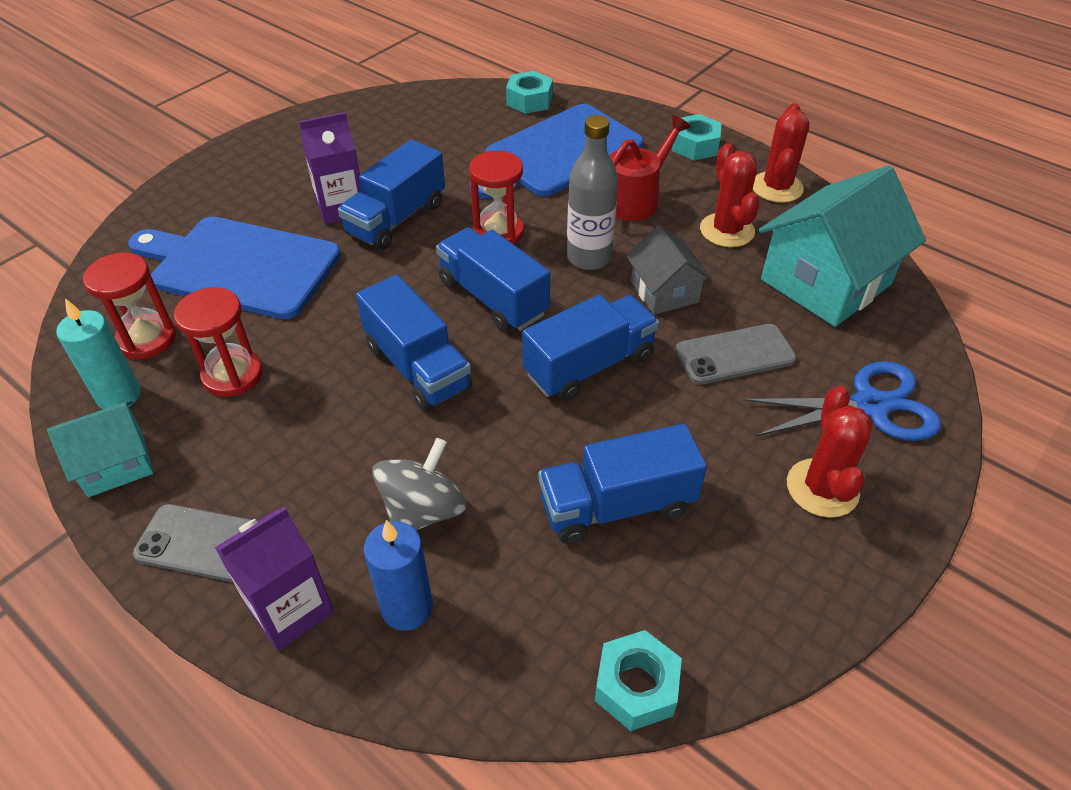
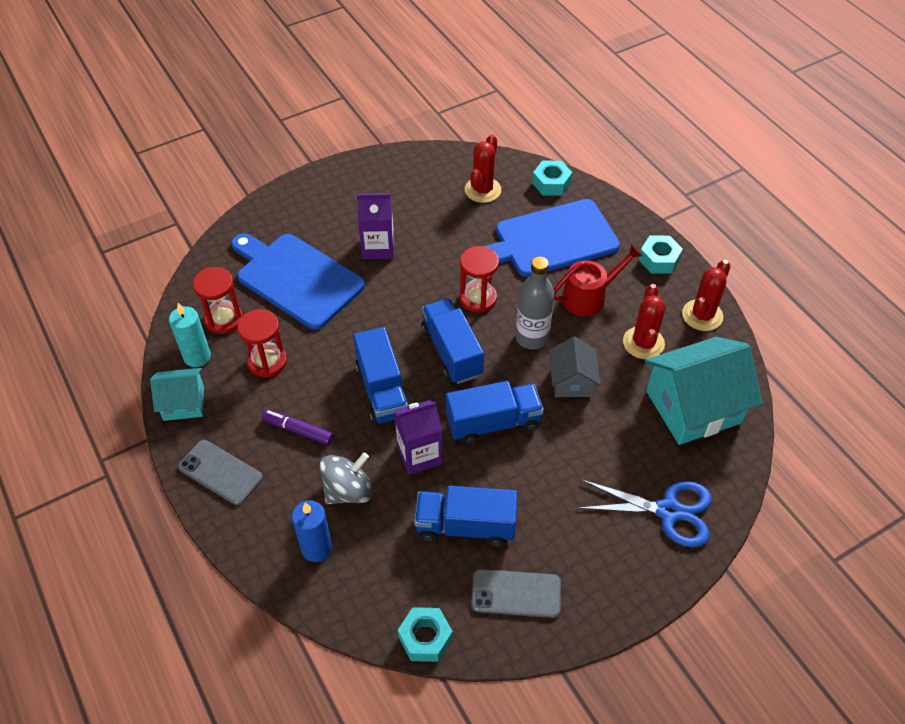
camera: 20 degrees right, 5 degrees up
purple carton [215,506,334,651] -> purple carton moved to [394,400,443,475]
blue truck [338,140,445,250] -> none
grey phone [676,324,797,385] -> grey phone moved to [471,569,561,618]
red cactus [787,386,873,518] -> red cactus moved to [465,134,501,203]
none -> purple marker [262,410,333,445]

